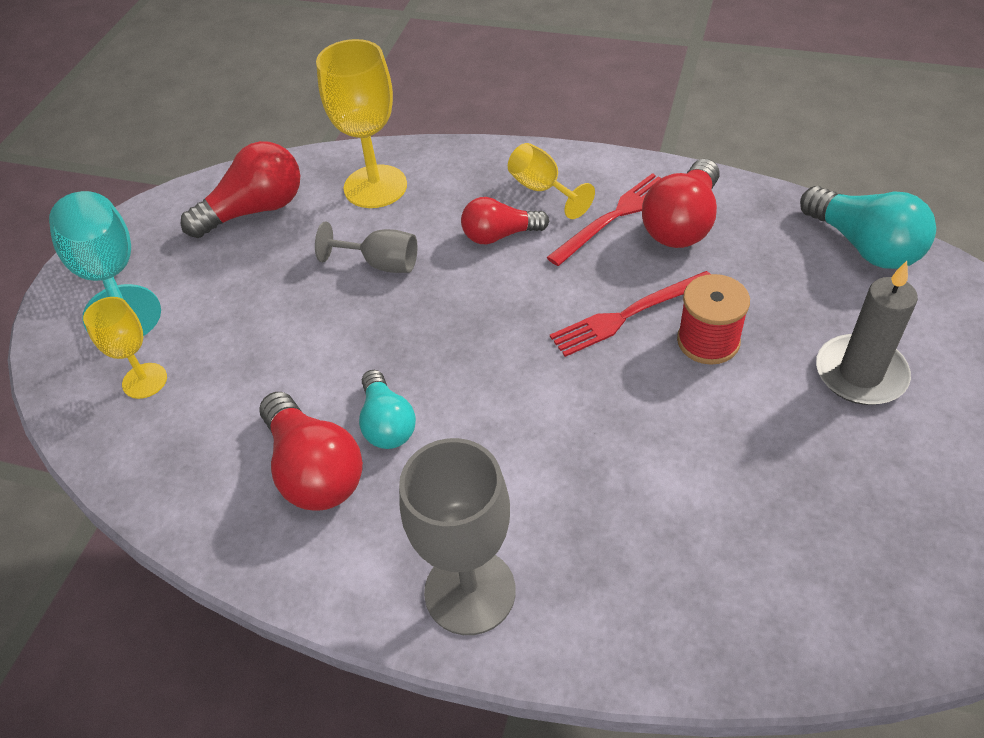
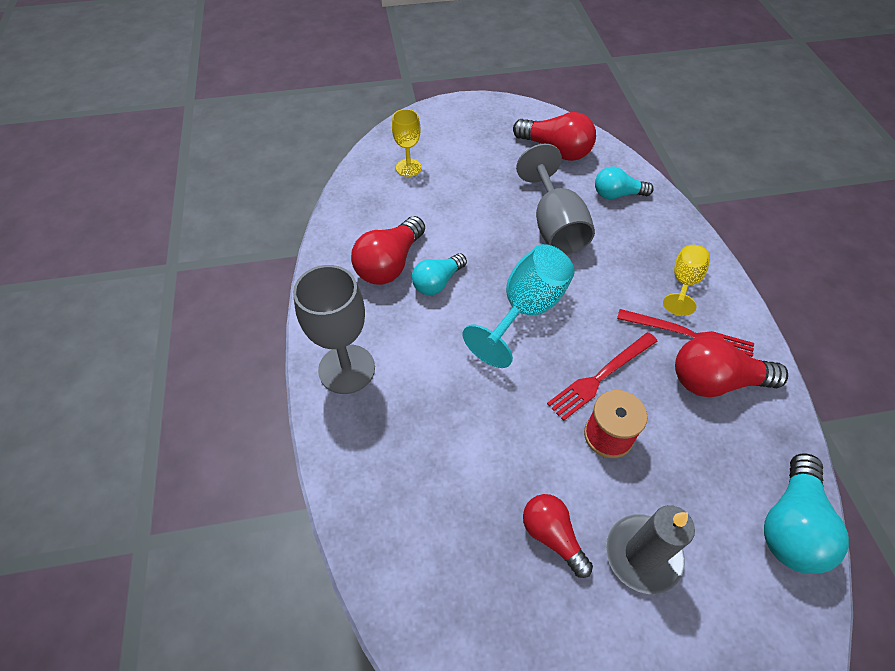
camera: 60 degrees right, 5 degrees up
turquoise goblet [49,191,161,336] -> turquoise goblet moved to [463,244,574,368]
grey goblet [315,222,417,273] -> grey goblet [516,144,595,255], size x1.70
yellow goblet [316,39,407,208] -> turquoise light bulb [595,166,654,199]
red light bulb [461,197,549,244] -> red light bulb moved to [523,494,593,578]
red fork [550,271,710,357] -> red fork turned 75 degrees counterclockwise [547,332,657,421]

